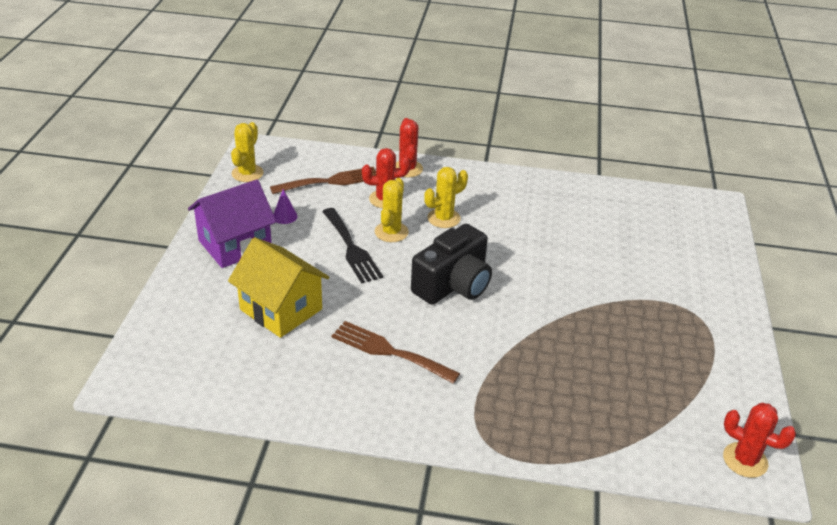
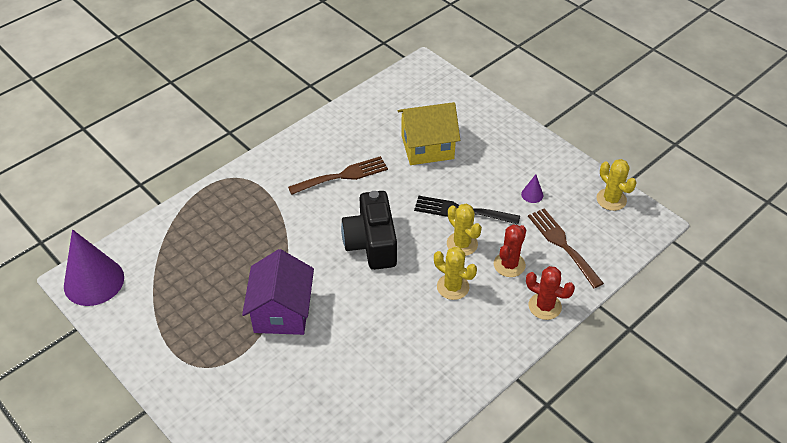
camera: 130 degrees right, 10 degrees up
purple house [188,179,276,268] -> purple house moved to [242,249,314,335]
brown fork [270,167,376,194] -> brown fork turned 135 degrees clockwise [528,208,604,288]
yellow cactus [424,167,468,228] -> yellow cactus turned 60 degrees counterclockwise [434,247,477,300]
red cactus [723,403,796,478] -> purple cone [64,229,124,306]

